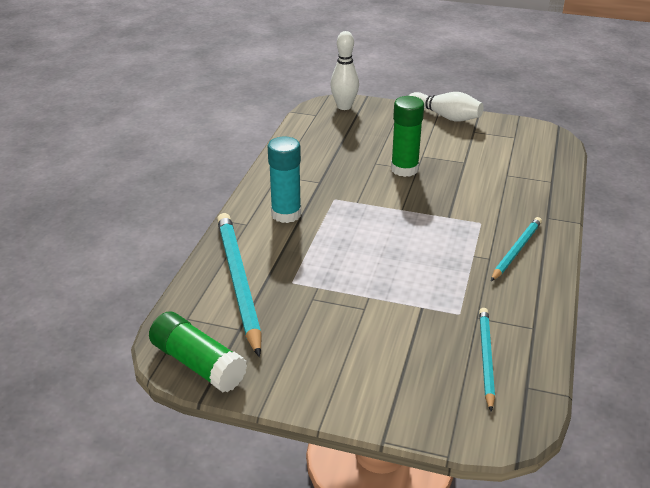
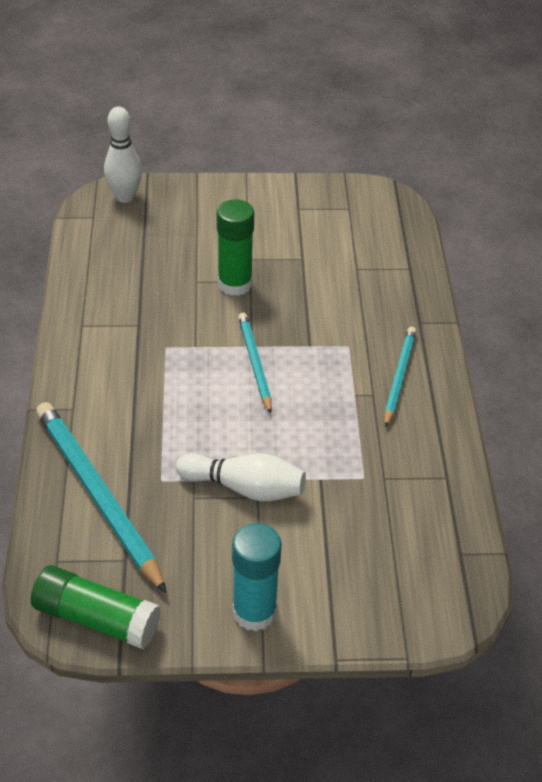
camera: 20 degrees left, 10 degrees up
turquoise glue stick [268,136,301,223] -> turquoise glue stick moved to [232,523,282,631]
white bowling pin [408,92,484,121] -> white bowling pin moved to [176,453,306,501]
turquoise pencil [479,308,495,412] -> turquoise pencil moved to [238,313,272,414]

